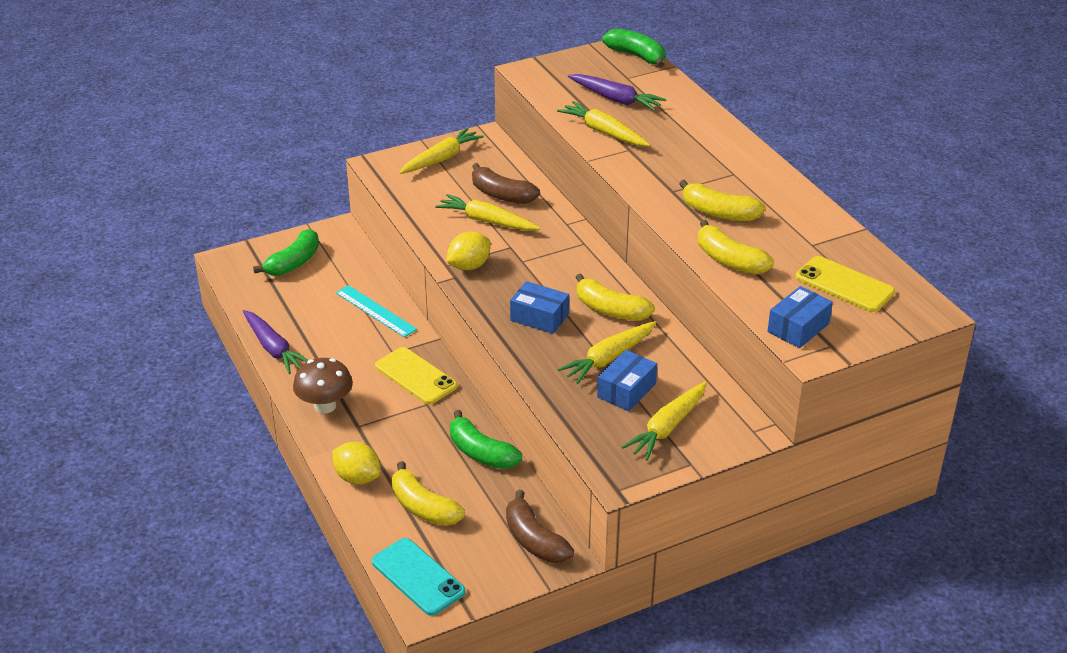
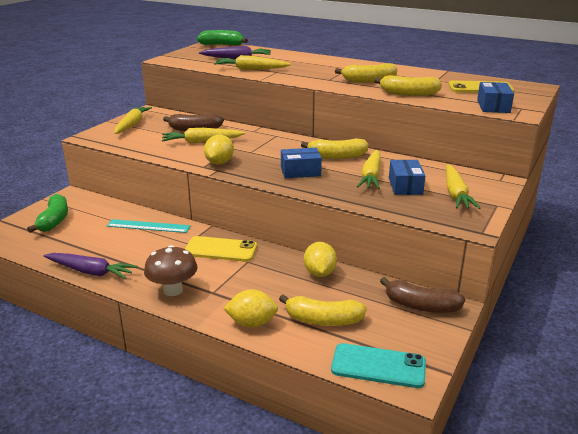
camera: 35 degrees left, 10 degrees down
green banana [450,410,522,469] -> yellow lemon [304,242,337,277]

